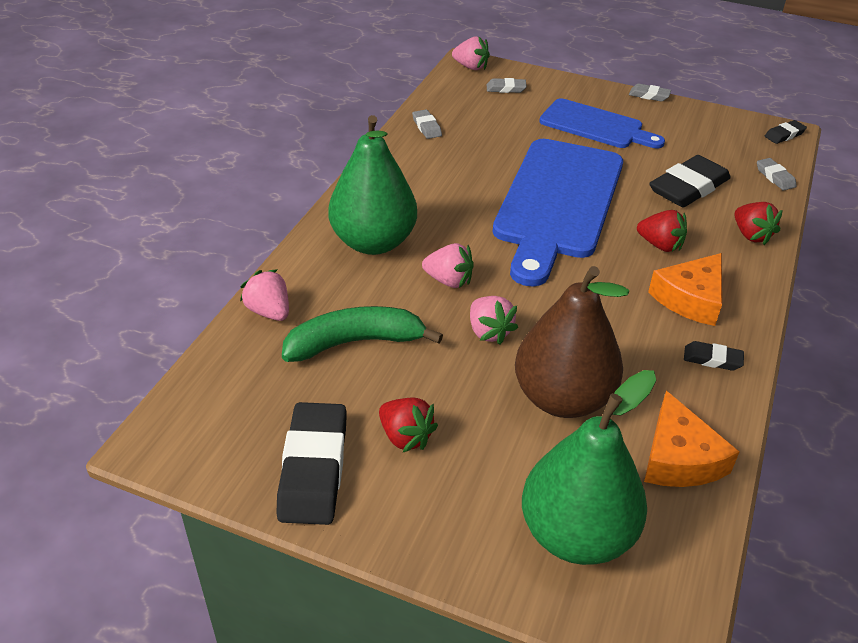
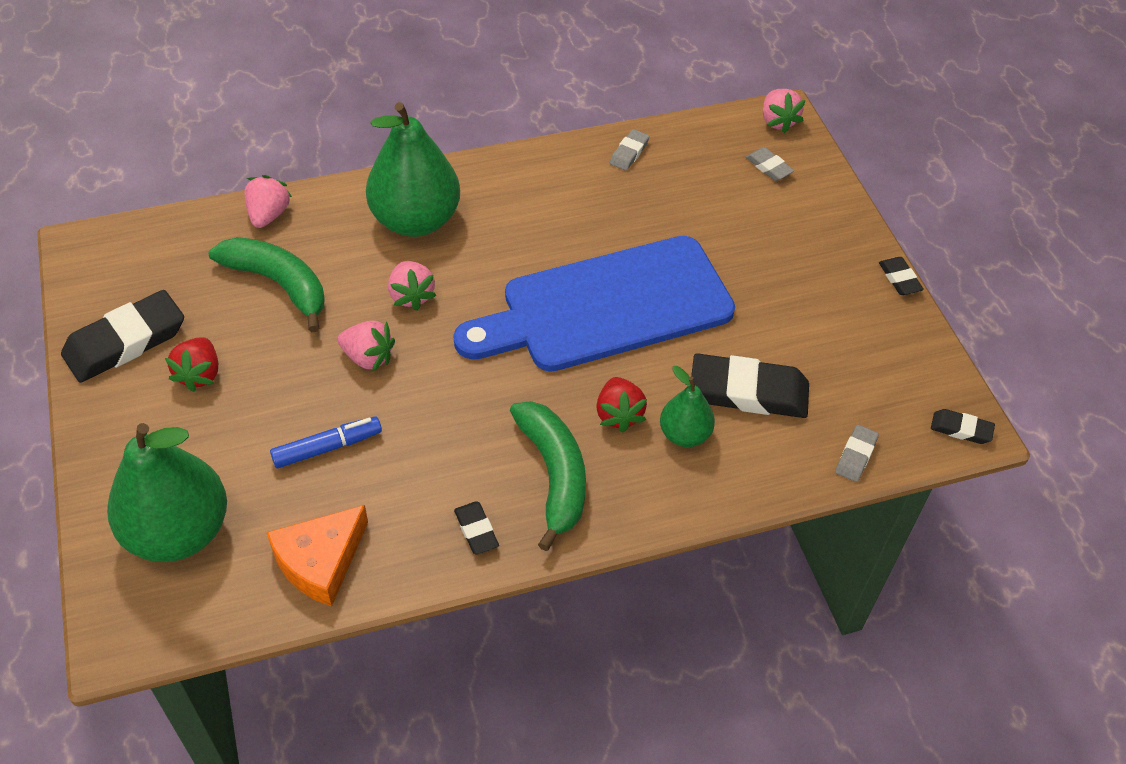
camera: 50 degrees right, 10 degrees up
pink strawberry [470,296,518,345] -> pink strawberry turned 90 degrees counterclockwise [337,321,395,372]
brown pear [515,266,629,418] -> blue marker [270,416,382,468]
blue cutting board [539,98,665,148] -> none
grey eraser [629,83,671,102] -> black eraser [879,257,924,295]
orange cheese [648,253,722,326] -> green banana [510,401,586,551]
red strawberry [734,202,783,245] -> none
none -> green pear [660,366,715,447]

